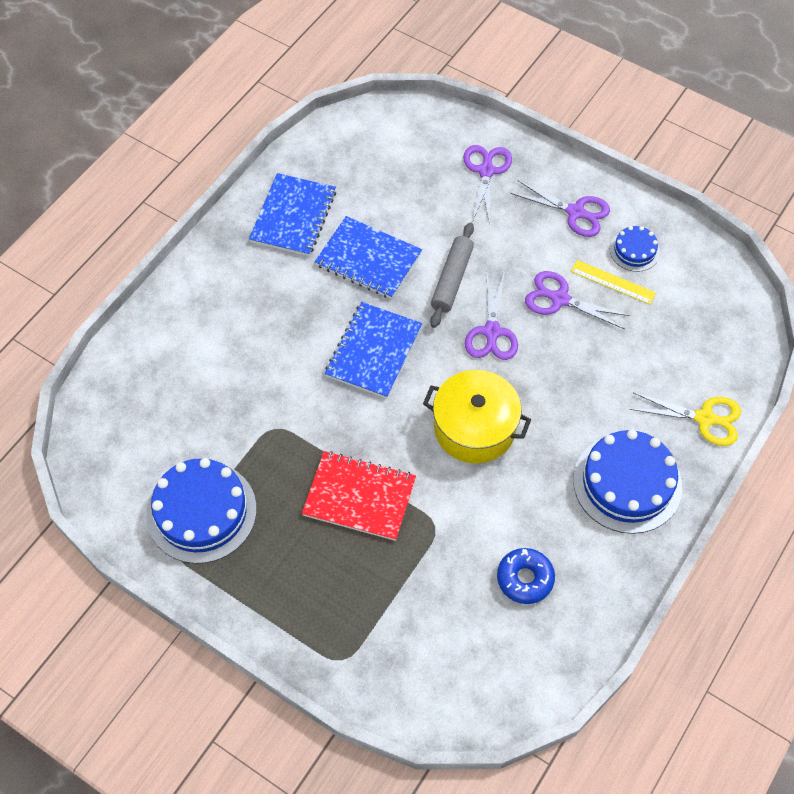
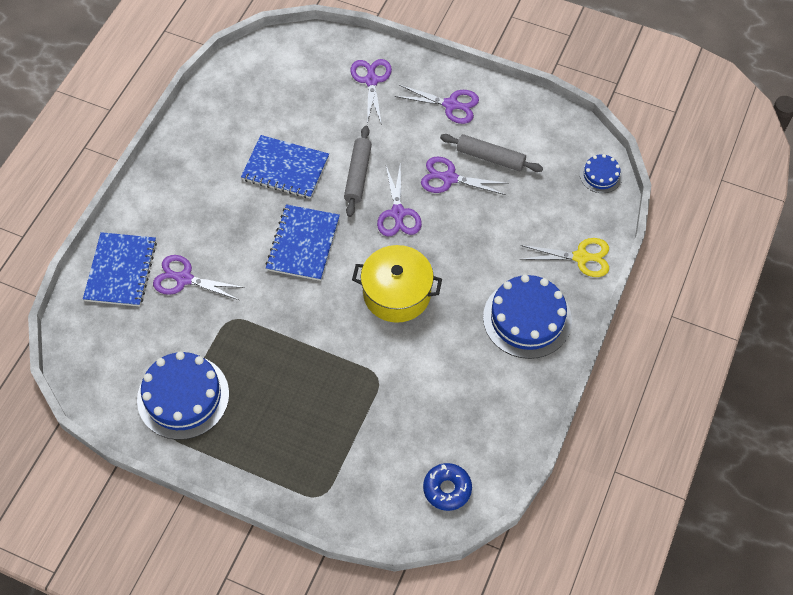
camera: 10 degrees left, 0 degrees up
blue notebook [249,173,336,256] -> blue notebook moved to [83,232,157,307]
red notebook [302,451,416,541] -> none
blue donut [497,548,555,604] -> blue donut moved to [423,463,472,511]
yellow ruler [571,260,656,304] -> grey rolling pin [440,134,543,172]
blue cake [610,226,660,272] -> blue cake moved to [580,154,622,193]
none -> purple scissors [153,255,245,300]

